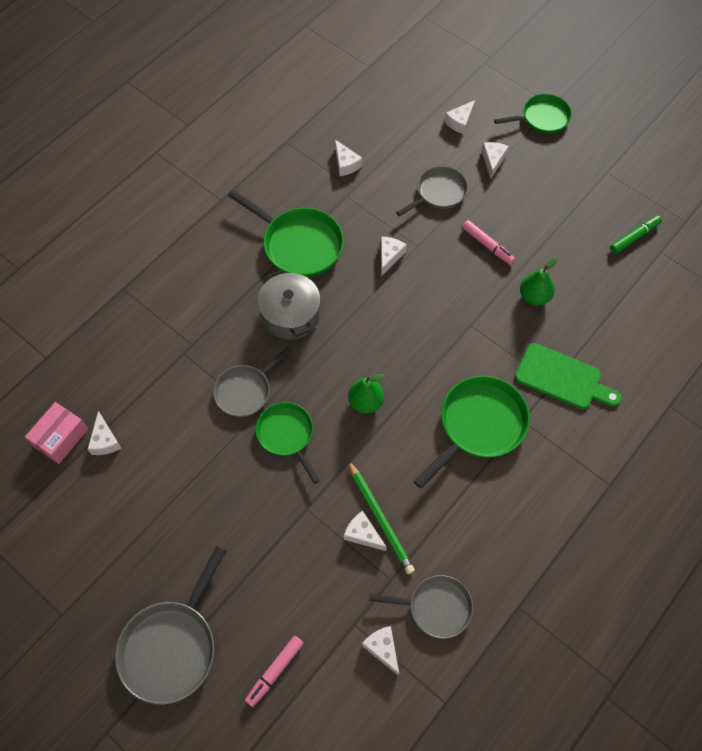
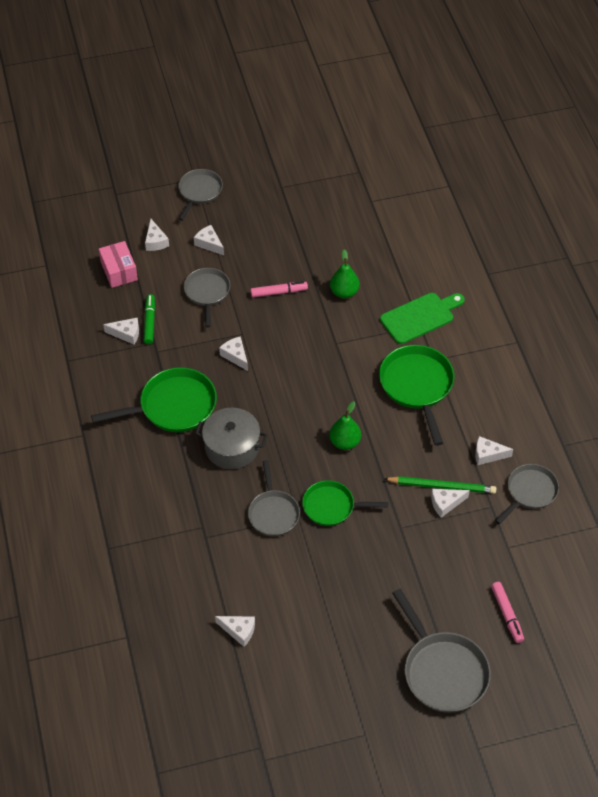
camera: 55 degrees left, 10 degrees down
pink box [25,402,88,464] -> pink box moved to [99,241,138,288]
white cheese [362,626,399,676] -> white cheese moved to [475,436,513,465]
green pan [494,94,572,134] -> grey pan [178,169,223,221]
green marker [610,215,662,254] -> green marker moved to [144,294,155,344]

